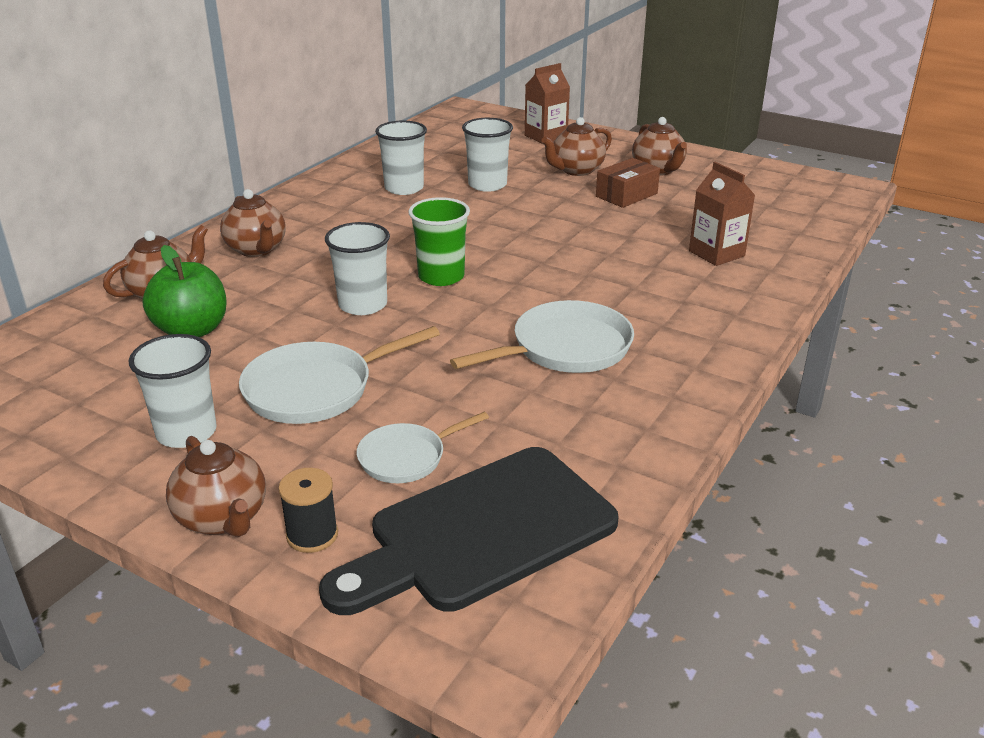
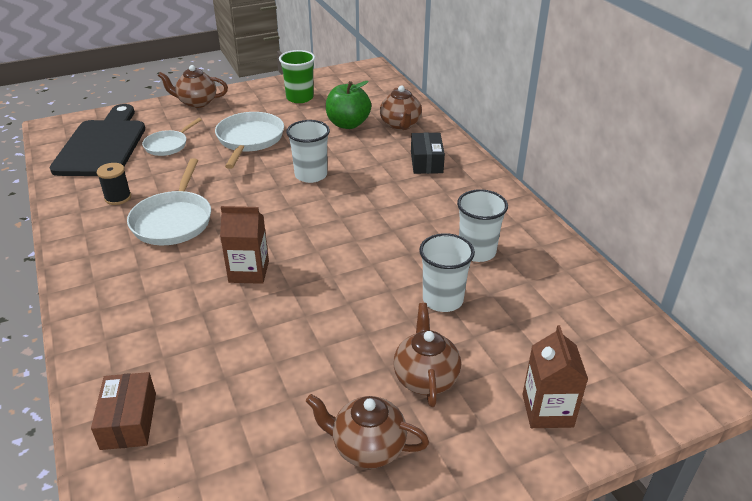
camera: 125 degrees right, 5 degrees up
white cup [129,334,217,448] -> none
brown teapot [220,189,286,257] -> black box [411,133,445,174]
black spool [278,468,338,553] -> black spool moved to [97,163,131,205]
white pan [357,412,489,483] -> white pan turned 150 degrees counterclockwise [142,118,202,156]
green cup [408,197,470,286] -> green cup moved to [279,50,315,103]
brown box [596,158,660,208] -> brown box moved to [91,372,156,450]
brown carton [689,162,755,266] -> brown carton moved to [220,206,269,284]

